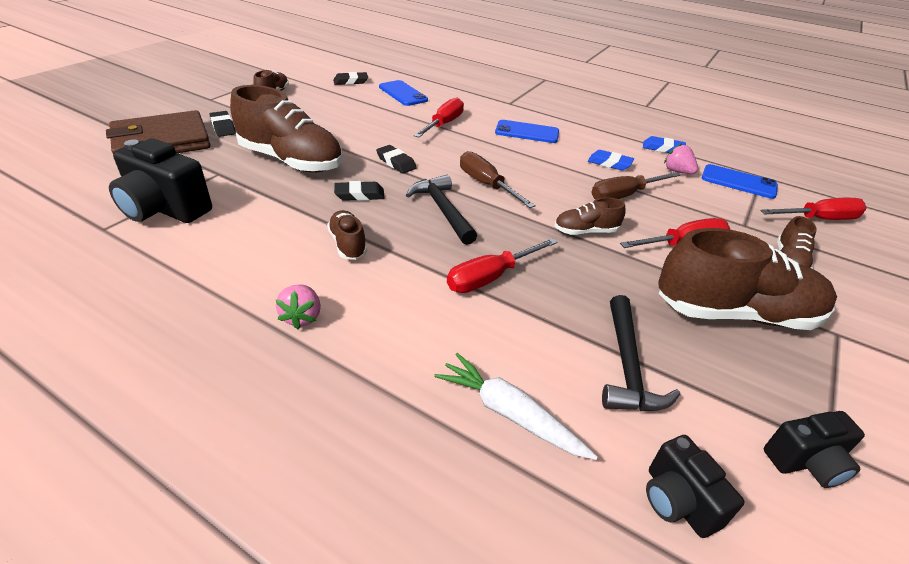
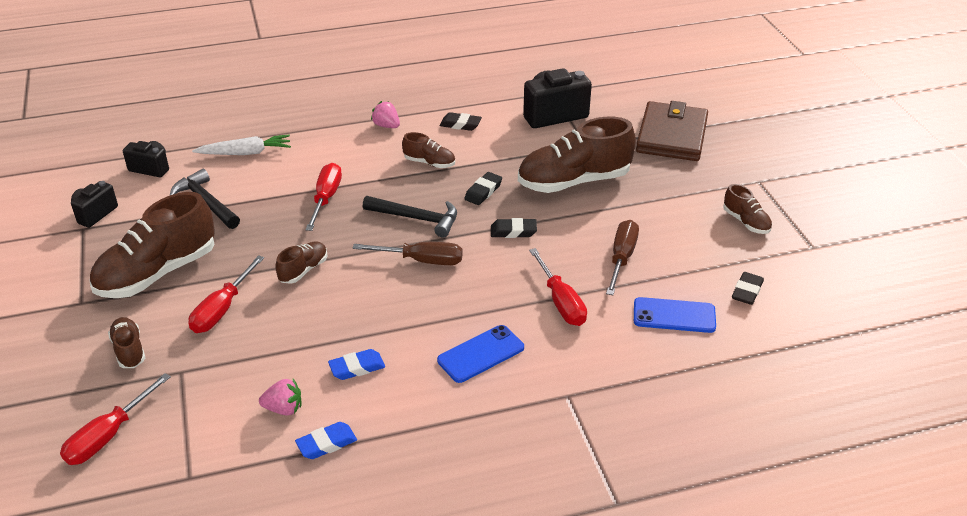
camera: 135 degrees right, 0 degrees up
black eraser [210,111,236,137] -> black eraser moved to [440,112,482,131]
brown screwdriver [591,172,680,200] -> brown screwdriver moved to [606,220,639,295]
blue phone [702,164,778,199] -> none

